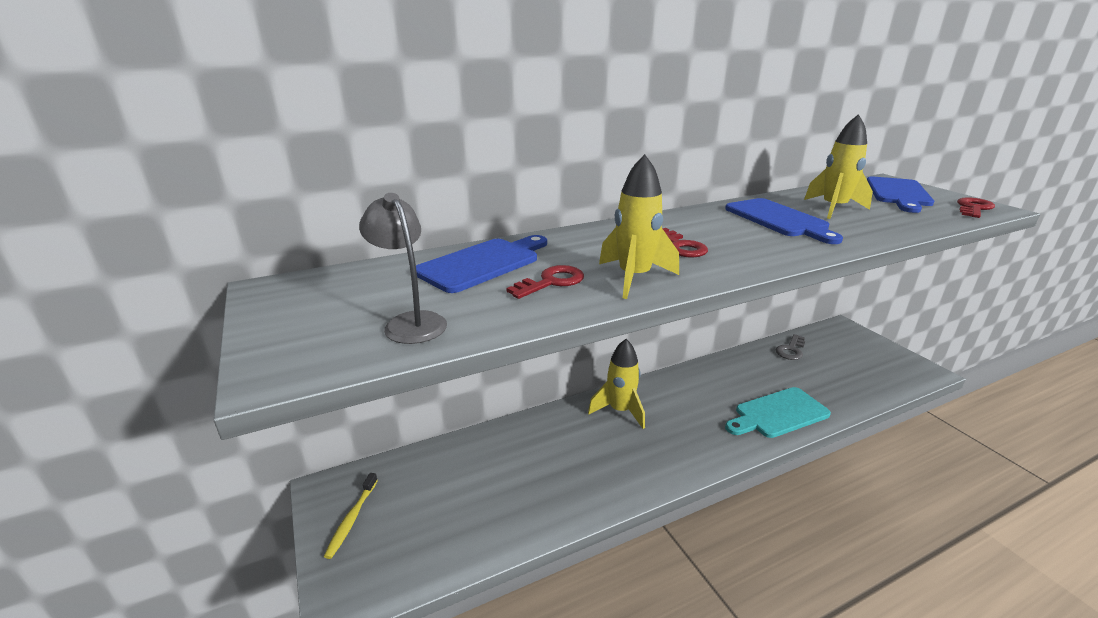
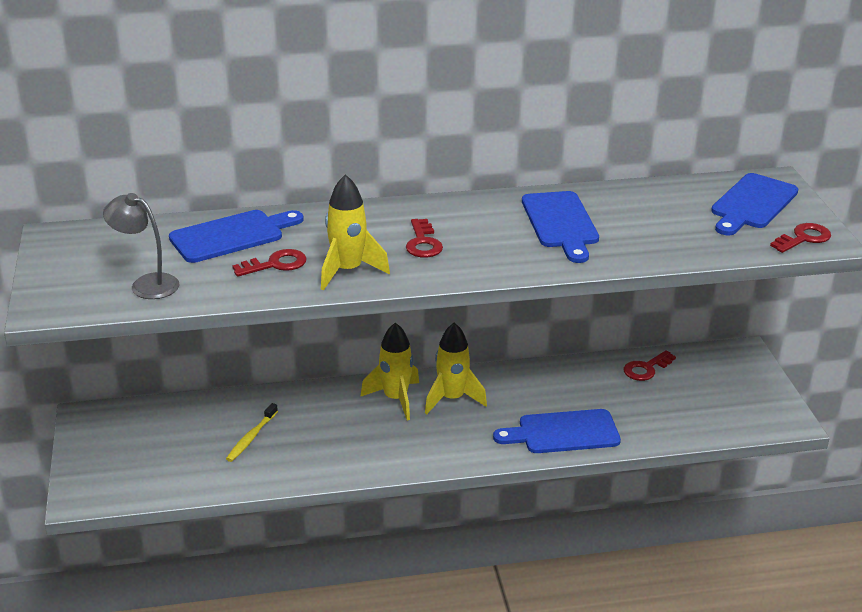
camera: 15 degrees right, 5 degrees up
yellow toothbrush [324,473,378,559] -> yellow toothbrush moved to [226,403,278,462]
grey lamp [359,193,447,344] -> grey lamp turned 45 degrees counterclockwise [103,193,179,299]
turquoise cutting board [725,387,831,438] -> blue cutting board [493,409,621,453]
grey key [776,334,805,360] -> red key [624,350,676,381]
yellow rocket [804,114,873,219] -> yellow rocket moved to [425,323,487,414]

